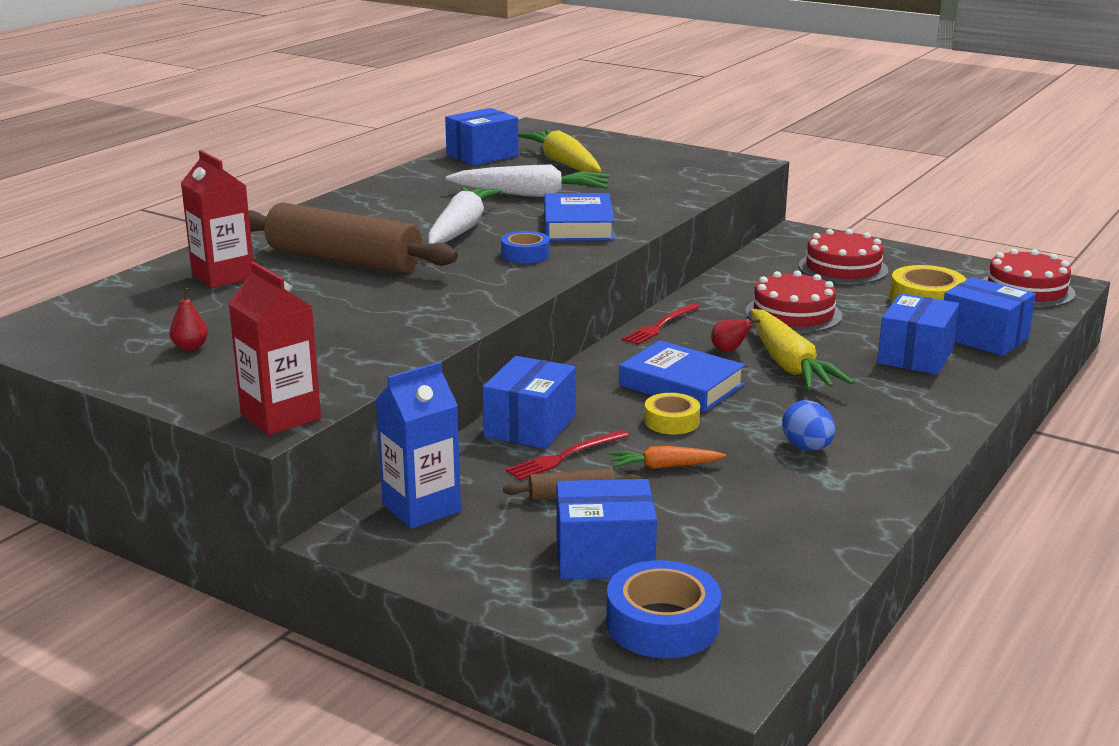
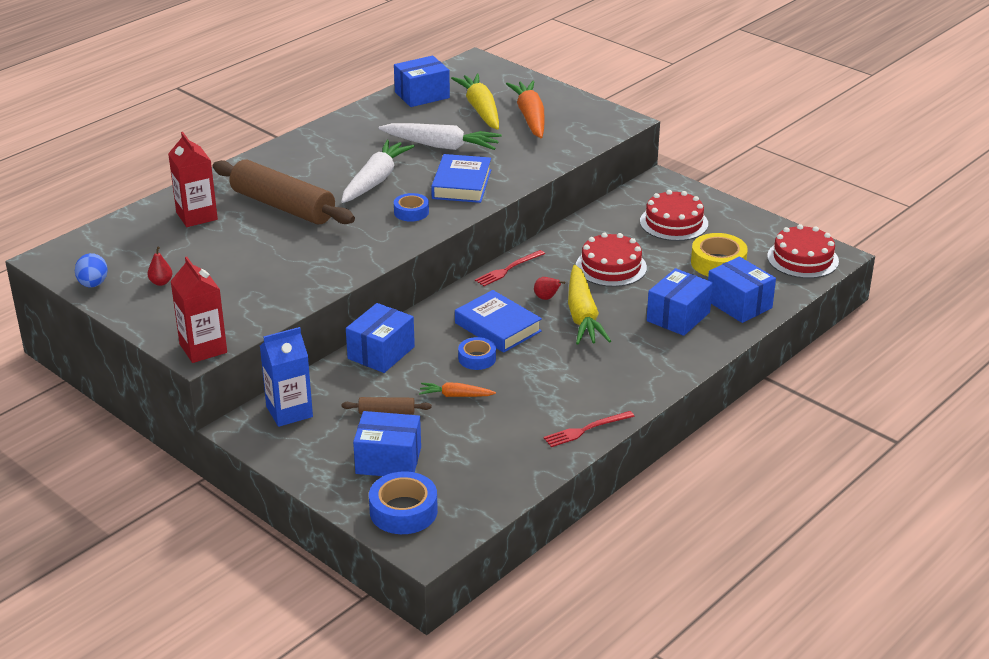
camera: 10 degrees right, 10 degrees up
red fork [506,430,629,480] -> red fork moved to [543,411,635,447]
yellow tape [644,393,700,435] -> blue tape [458,337,496,370]
blue egg [782,400,835,451] -> blue egg moved to [75,253,108,287]
none -> orange carrot [506,81,545,138]

